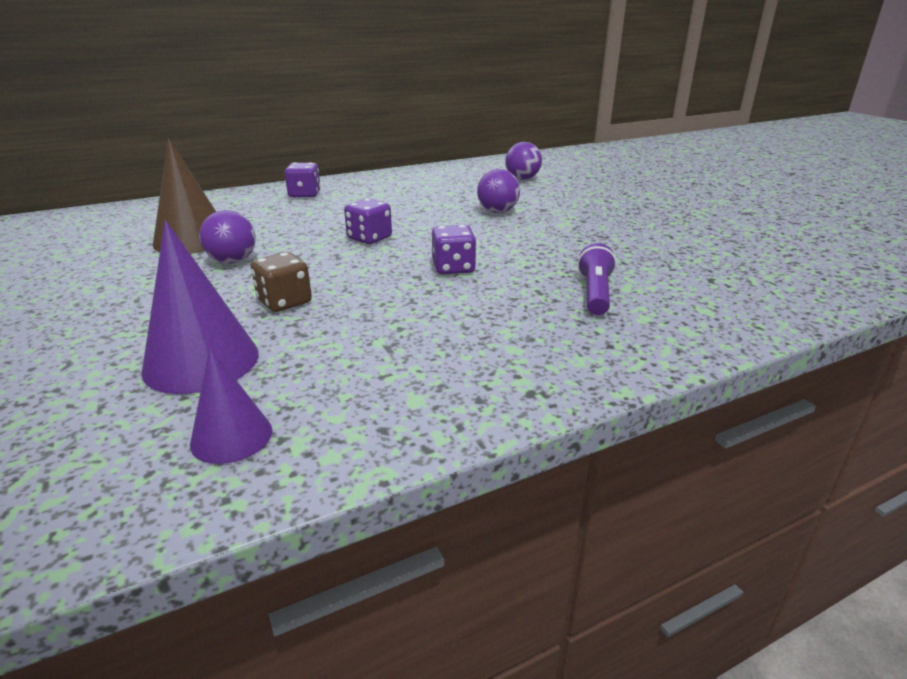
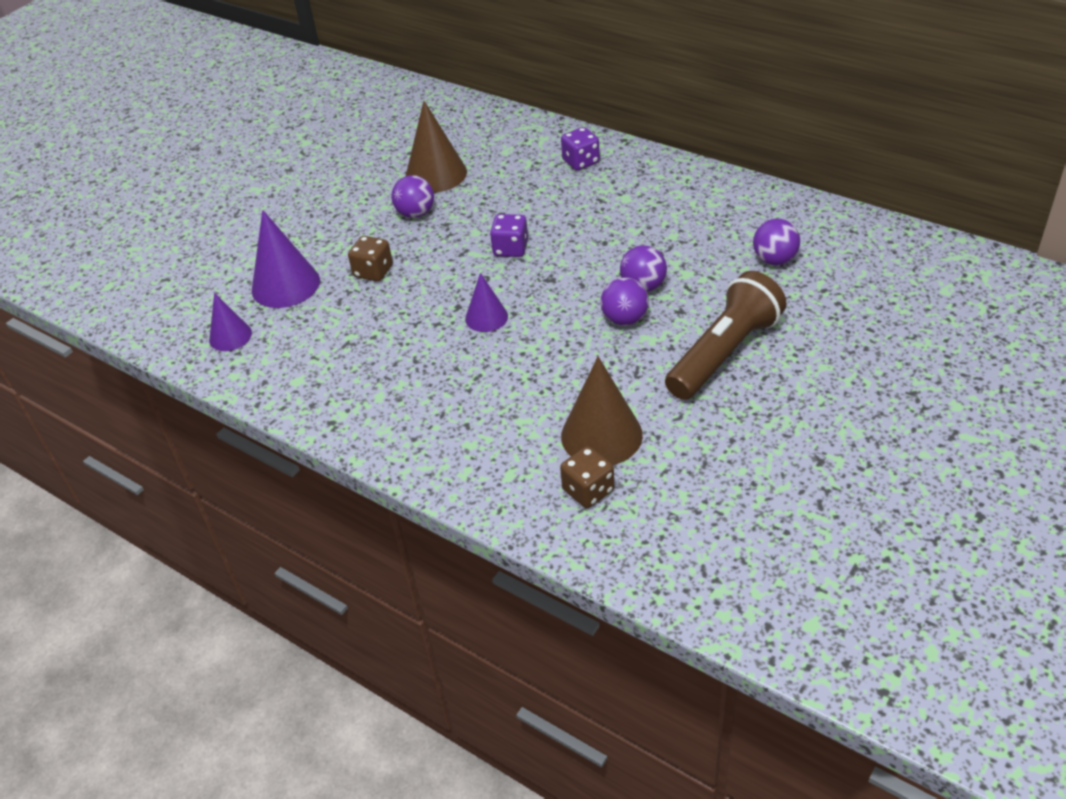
camera: 65 degrees right, 15 degrees up
purple dice [432,225,476,275] -> purple cone [465,273,508,332]
purple flashlight [577,243,616,315] -> none
none -> brown dice [560,446,614,508]
none -> brown cone [561,356,643,465]
none -> purple ball [600,277,649,326]
none -> brown flashlight [665,271,786,400]

